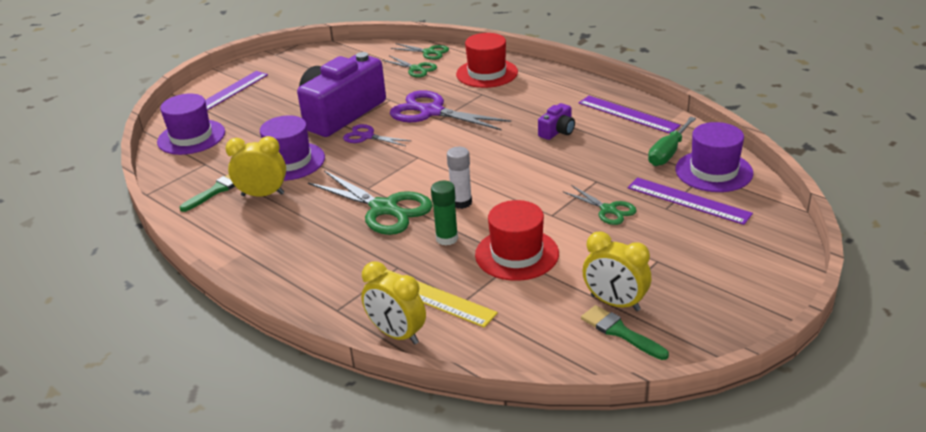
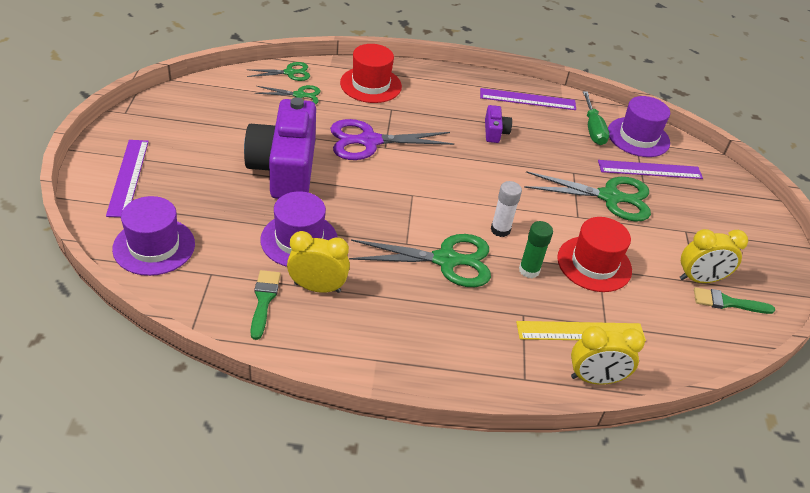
camera: 45 degrees left, 10 degrees up
yellow clock [225,136,286,197] -> yellow clock turned 45 degrees clockwise [287,231,350,293]
purple scissors [343,124,411,146] -> none
green scissors [562,185,637,225] -> green scissors [524,171,651,222], size x1.82

